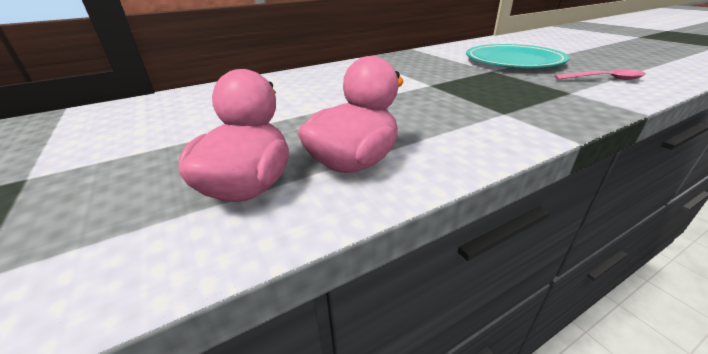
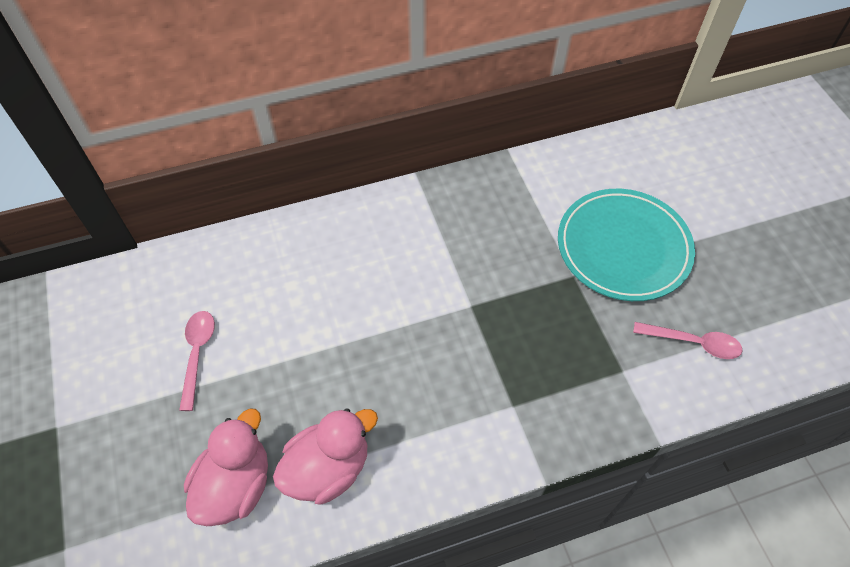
camera: 10 degrees right, 25 degrees up
none -> pink spoon [179,311,215,411]

